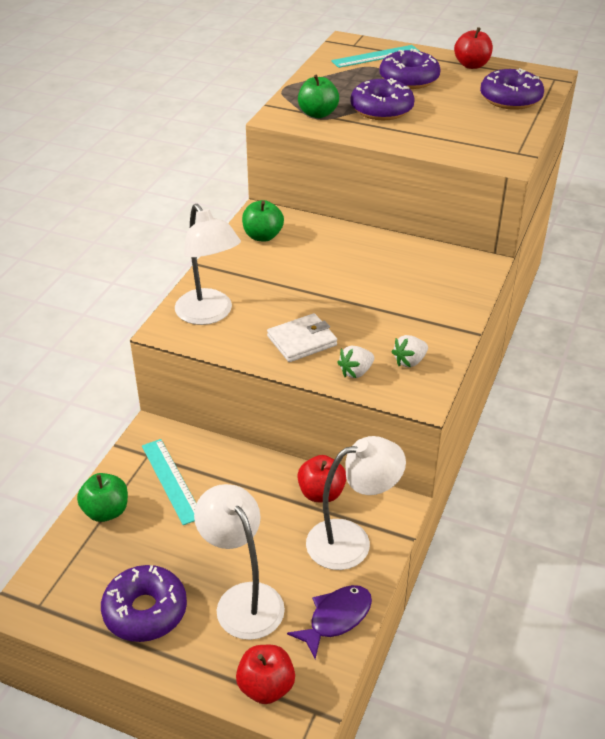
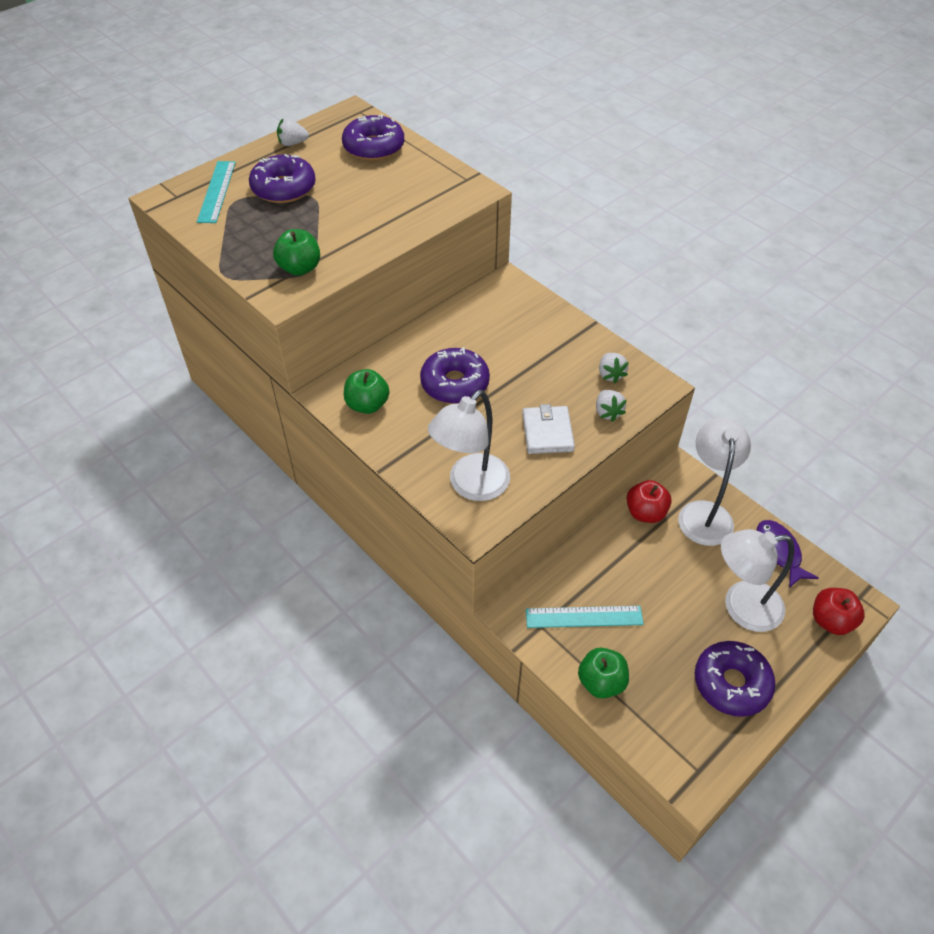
camera: 65 degrees left, 10 degrees up
white lamp [175,204,241,325] -> white lamp turned 135 degrees clockwise [428,390,510,501]
purple donut [351,78,415,120] -> purple donut moved to [420,347,490,404]
red apple [454,27,493,69] -> white strawberry [277,118,309,146]

